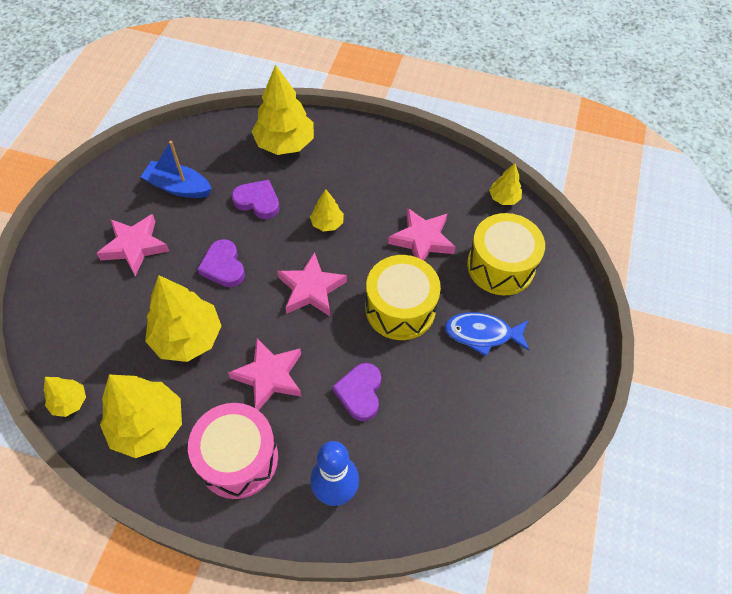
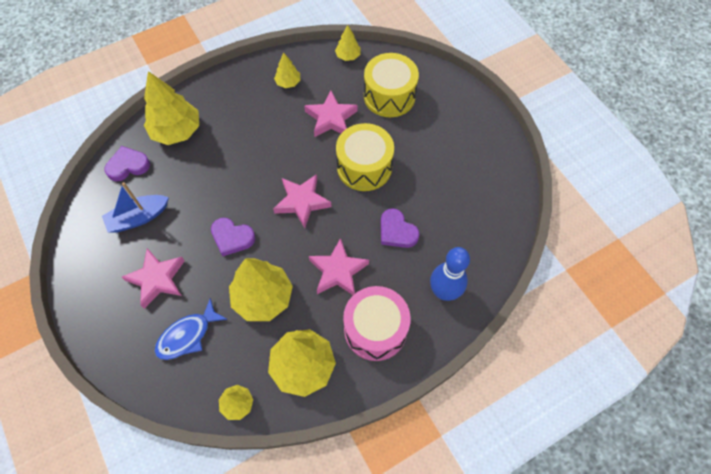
camera: 45 degrees left, 5 degrees up
purple heart [232,180,279,219] -> purple heart moved to [105,146,150,181]
yellow tree [310,189,344,231] -> yellow tree moved to [274,52,300,88]
blue fish [444,312,529,356] -> blue fish moved to [155,298,228,360]

